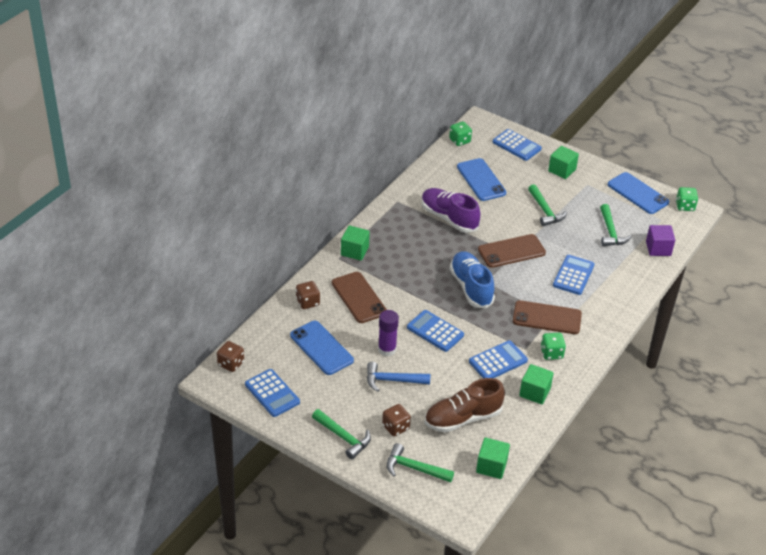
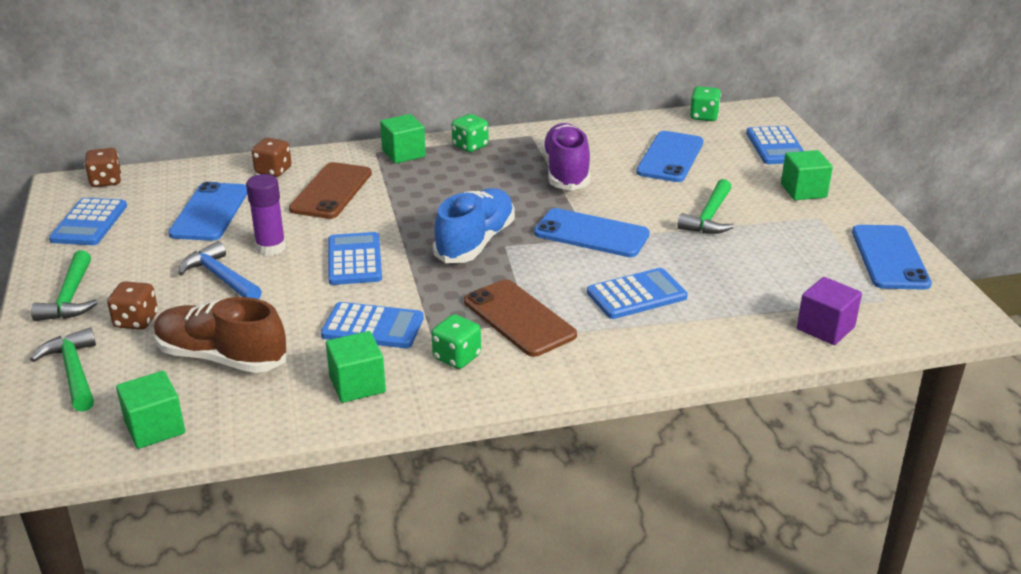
camera: 45 degrees right, 10 degrees down
brown phone [478,234,546,268] -> blue phone [534,208,650,257]
green hammer [600,204,631,246] -> none
green dice [676,187,698,211] -> green dice moved to [452,114,488,152]

